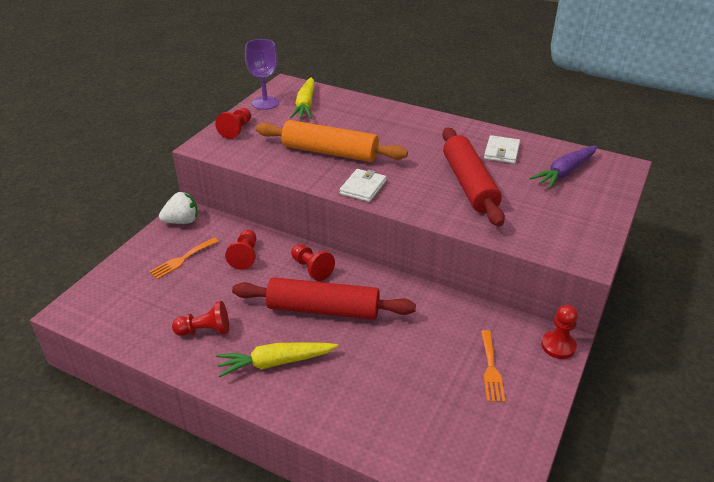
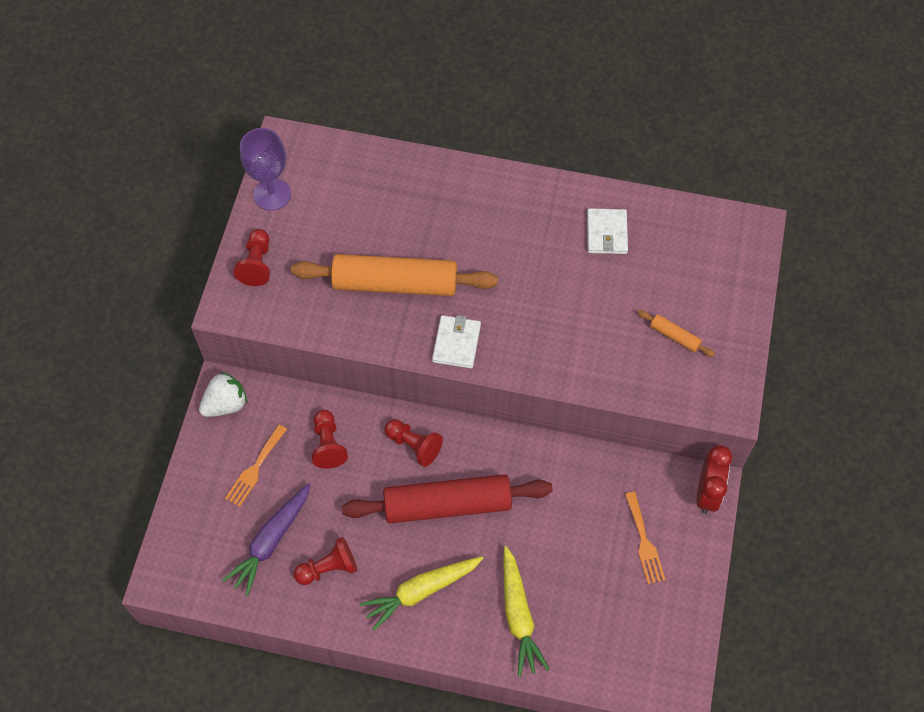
camera: 15 degrees left, 25 degrees up
yellow carrot [290,77,314,119] -> yellow carrot moved to [503,546,550,677]
red rolling pin [442,127,505,227] -> none
purple carrot [529,146,597,189] -> purple carrot moved to [222,483,311,596]
red pawn [541,305,578,359] -> red clock [696,445,732,514]
none -> orange rolling pin [638,310,715,357]

